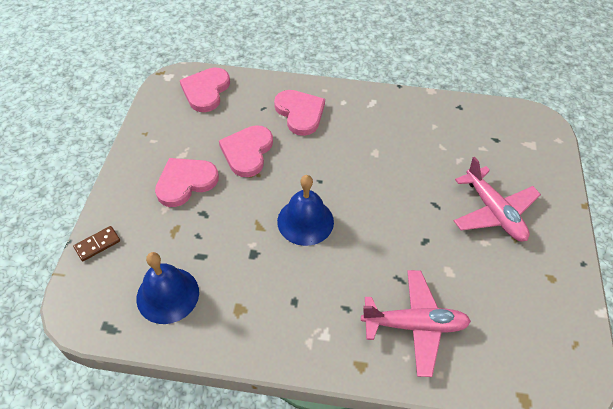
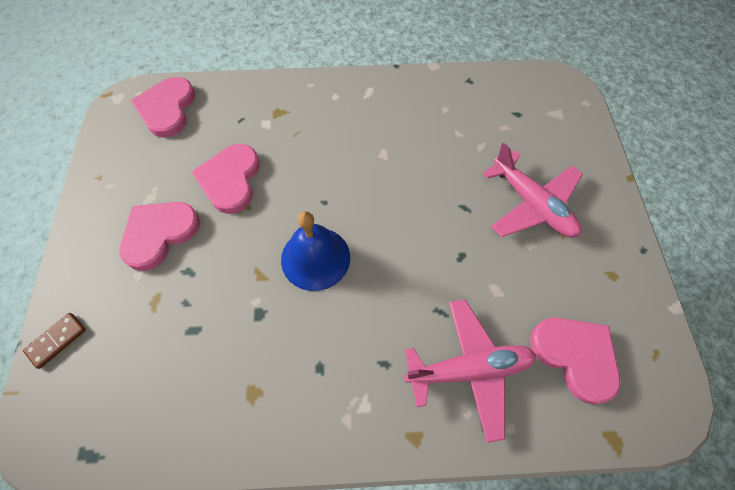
camera: 10 degrees left, 10 degrees up
blue bell [136,252,199,324] -> none
pink heart [274,90,325,136] -> pink heart moved to [530,317,620,405]

